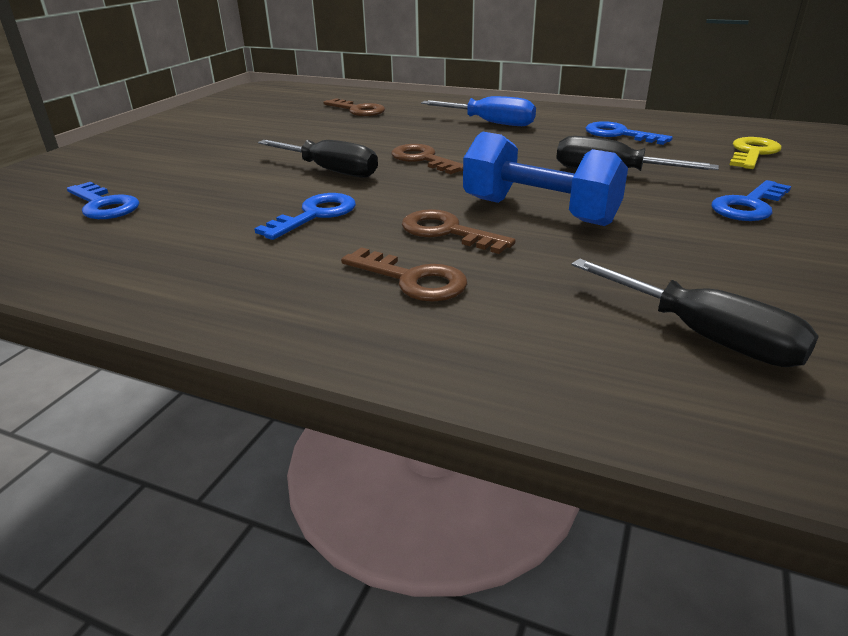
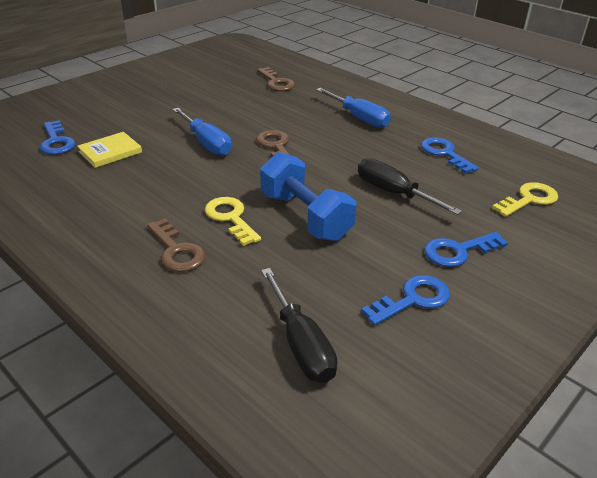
camera: 20 degrees right, 5 degrees up
blue key [254,193,356,240] -> blue key moved to [361,275,450,326]
black screwdriver [258,140,378,178] -> blue screwdriver [172,108,232,156]
brown key [402,209,516,254] -> yellow key [205,197,261,246]
none -> yellow book [77,132,142,168]

